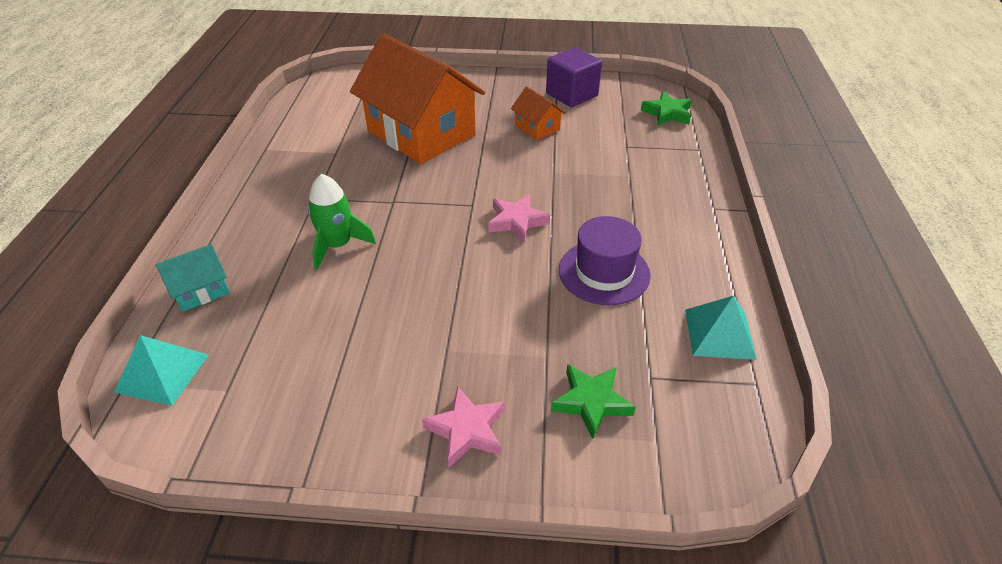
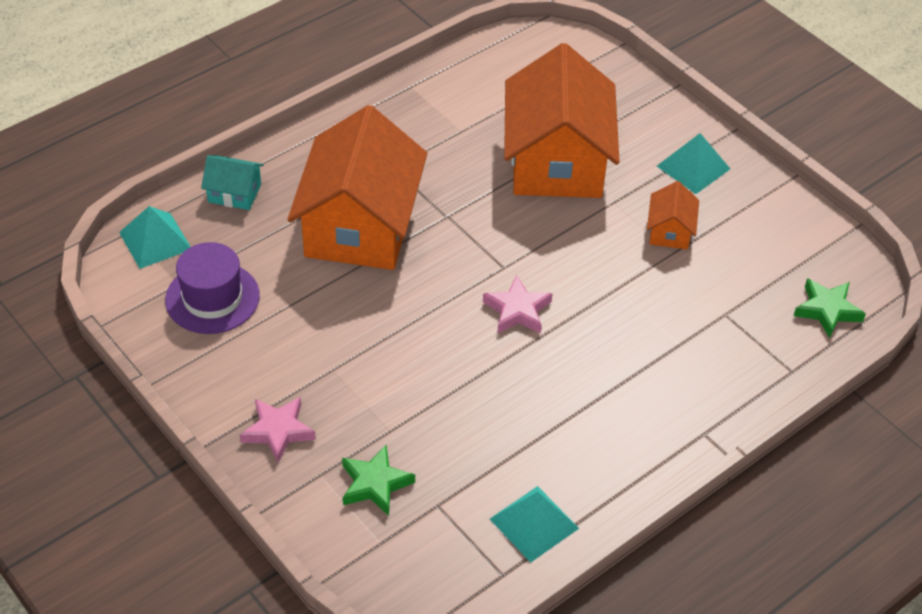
camera: 45 degrees right, 5 degrees up
green rocket [308,174,376,270] -> orange house [287,105,427,270]
purple cube [546,47,602,107] -> none
purple hat [559,216,651,305] -> purple hat moved to [165,242,260,334]
none -> turquoise pyramid [657,133,730,194]

